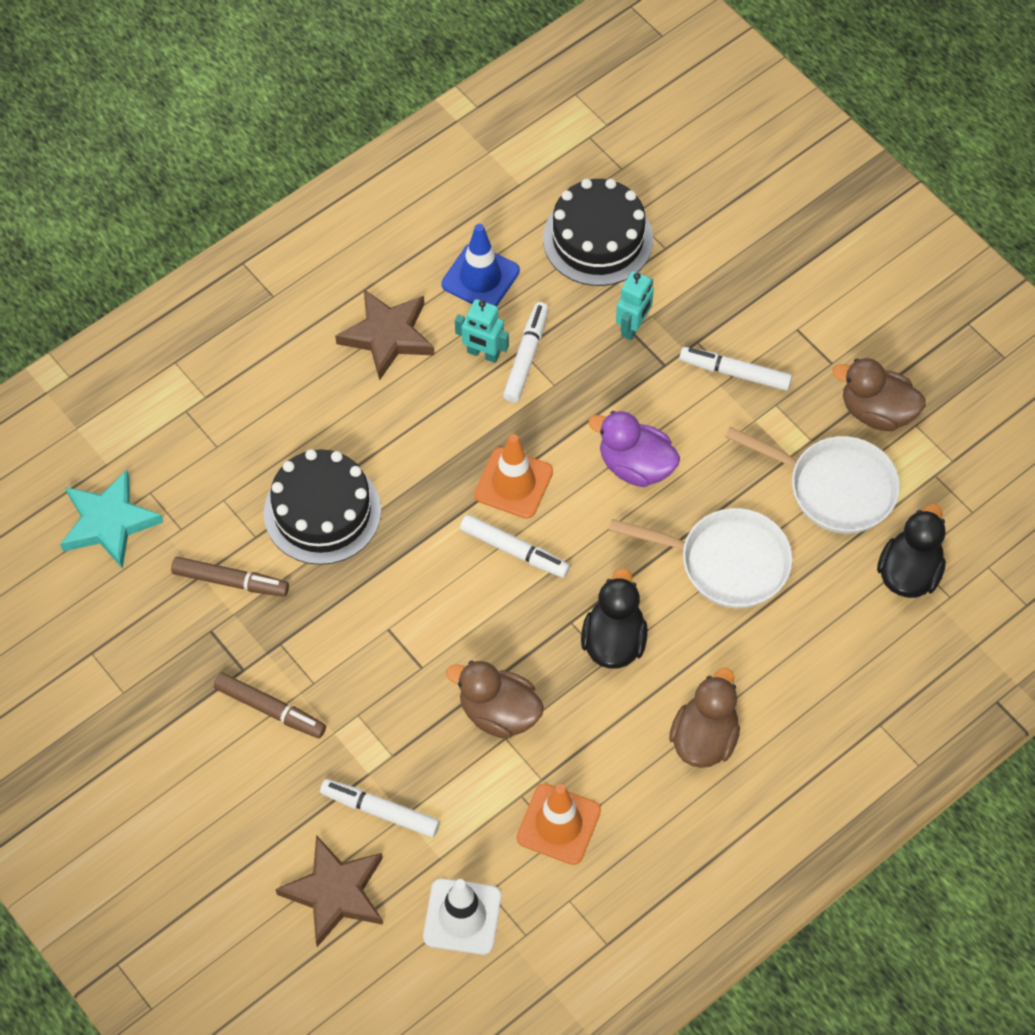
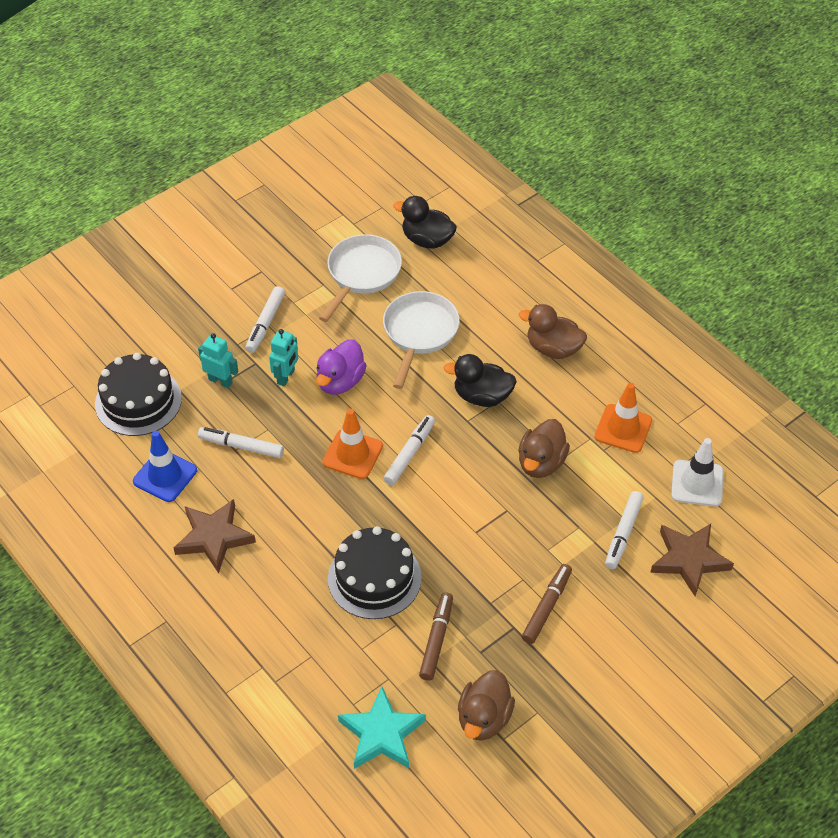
camera: 90 degrees left, 10 degrees down
turquoise robot [455,299,509,363] -> turquoise robot moved to [269,329,298,386]
brown duck [832,358,926,431] -> brown duck moved to [458,670,515,741]

